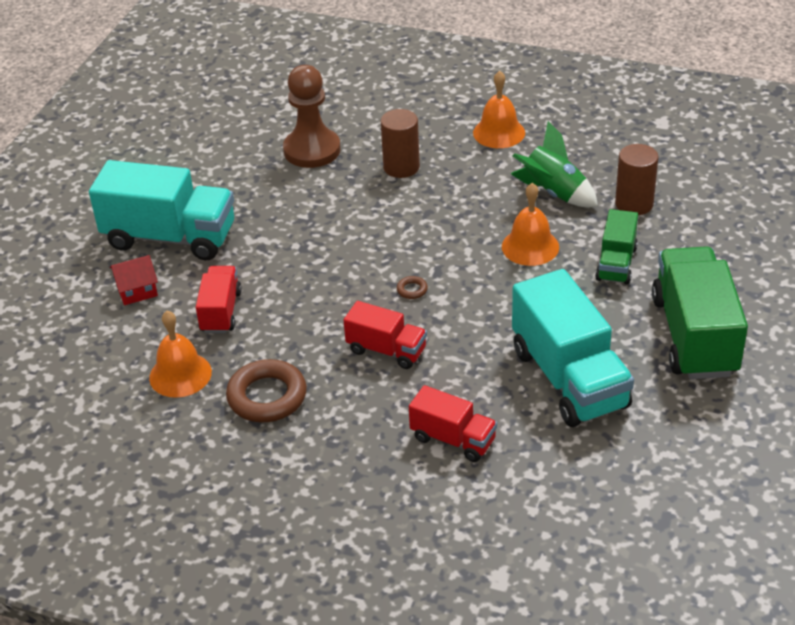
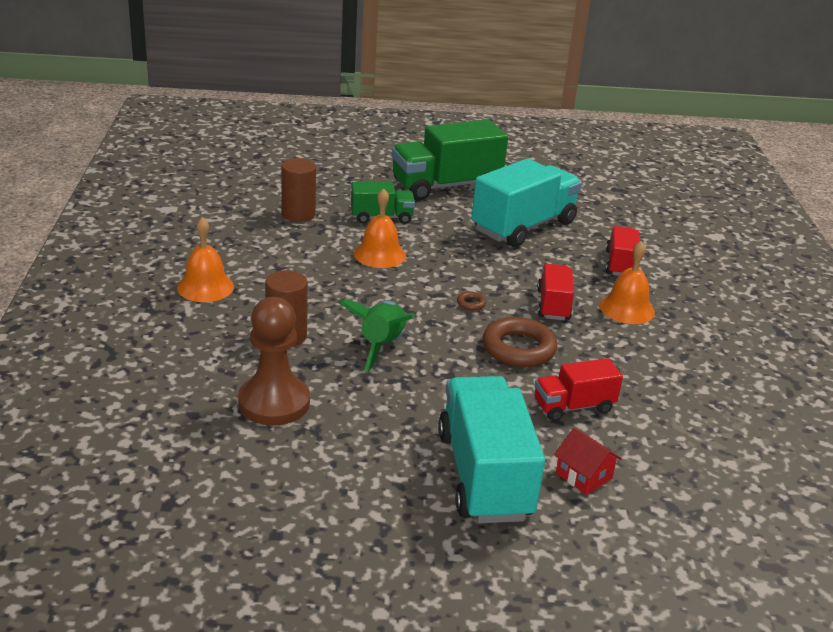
camera: 115 degrees left, 10 degrees down
orange bell [149,310,212,398] -> orange bell moved to [599,241,655,324]
brown ring [226,359,307,422] -> brown ring moved to [483,317,558,367]
green rocket [511,121,598,208] -> green rocket moved to [339,300,415,372]

